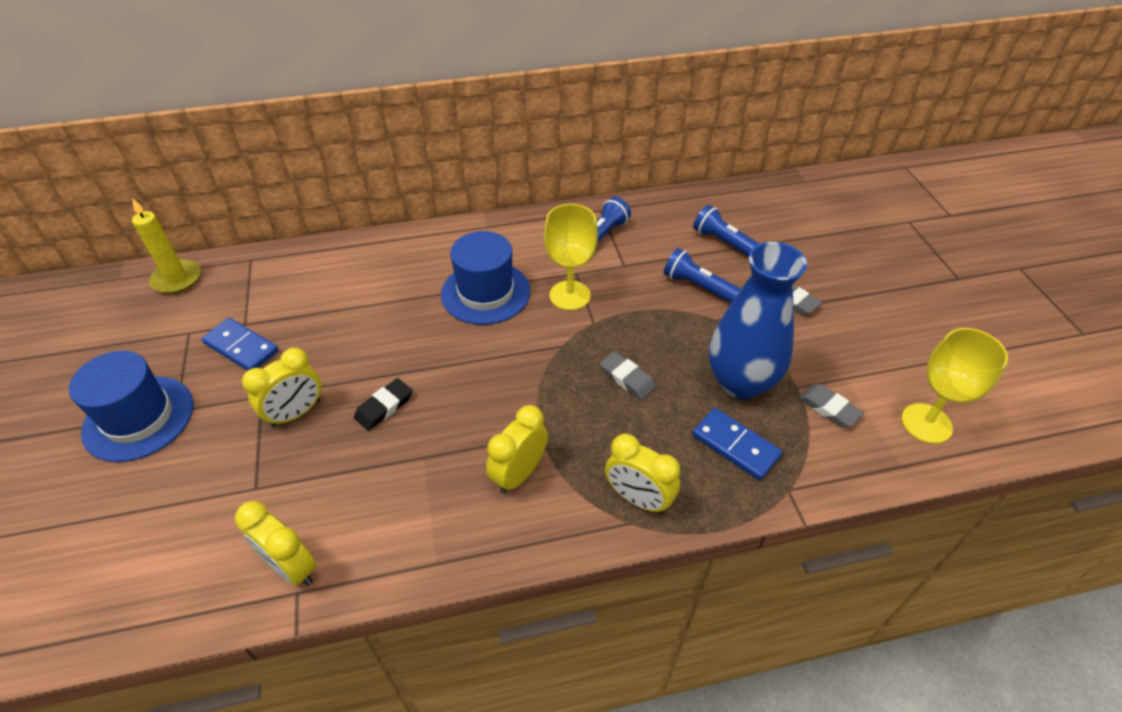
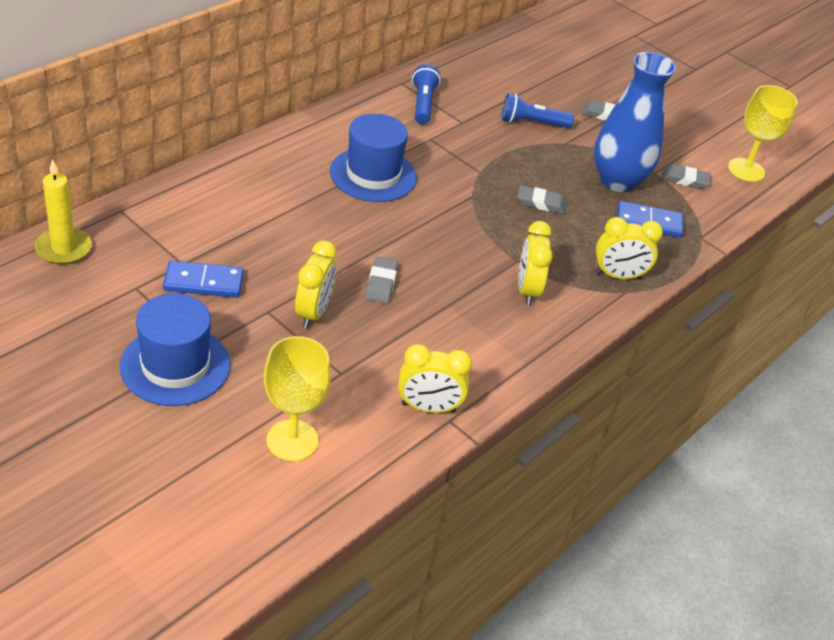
camera: 40 degrees left, 5 degrees down
black eraser [354,378,412,431] -> grey eraser [365,256,398,303]
yellow goblet [544,204,598,310] -> yellow goblet moved to [264,336,331,461]
blue flashlight [693,205,759,257] -> none

